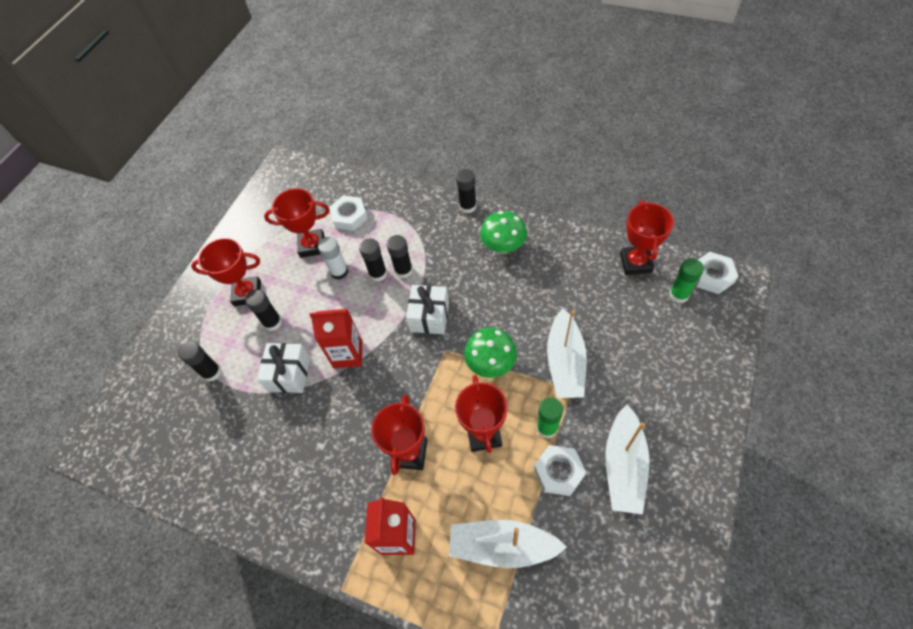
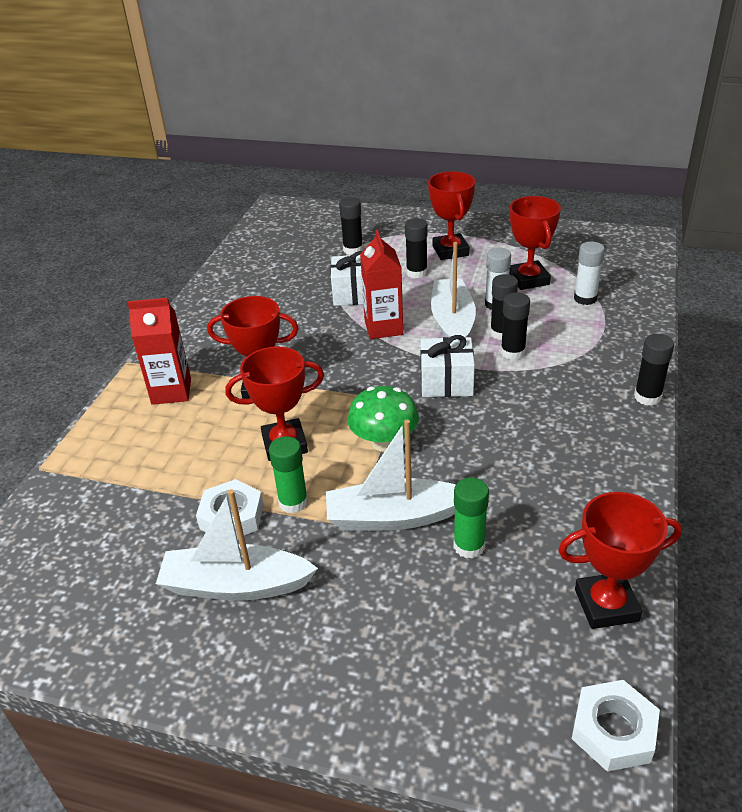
camera: 80 degrees right, 20 degrees down
white nut [329,196,368,231] -> white glue stick [574,241,605,305]
white boat [449,520,567,568] -> white boat moved to [431,242,476,337]
green mushroom [480,211,527,253] -> none
green glue stick [669,258,704,303] -> green glue stick moved to [454,477,489,559]

